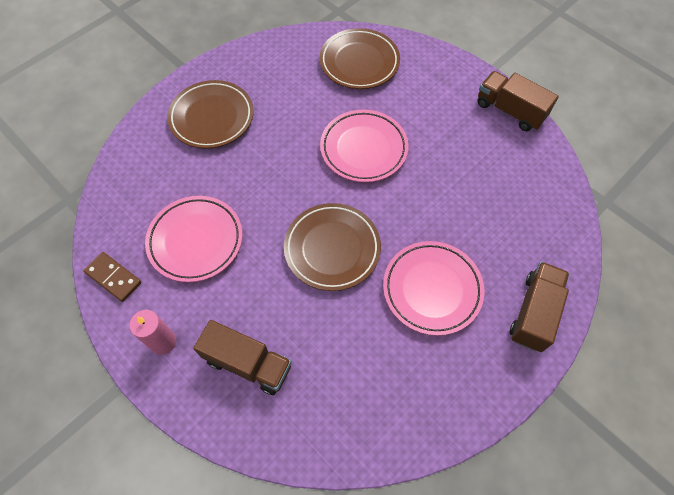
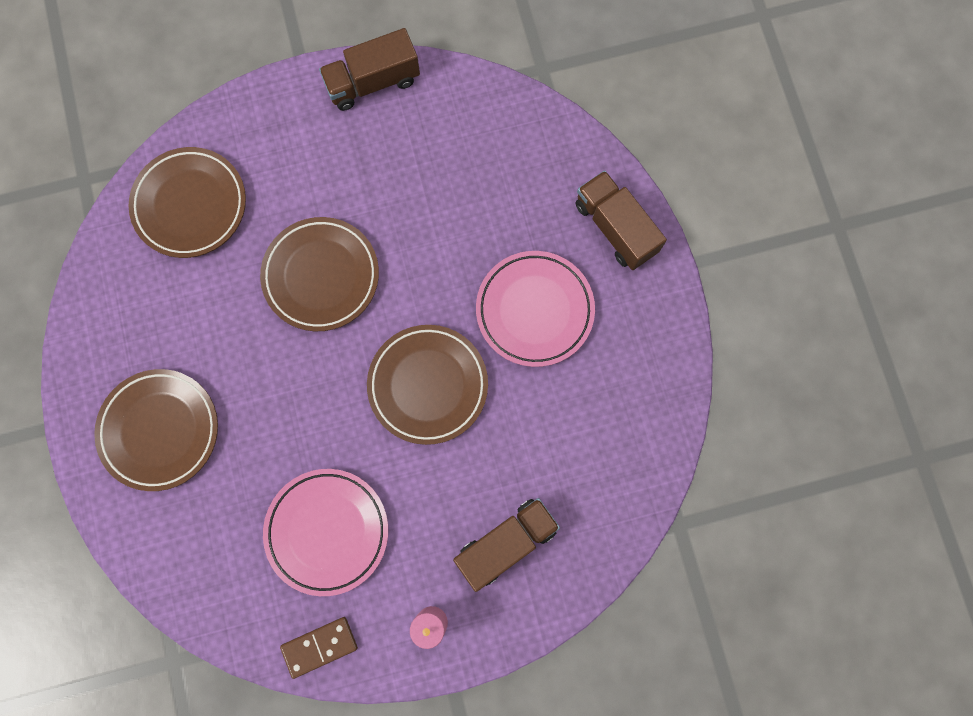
camera: 60 degrees left, 15 degrees up
pink plate [320,110,409,182] -> brown plate [260,217,379,331]

